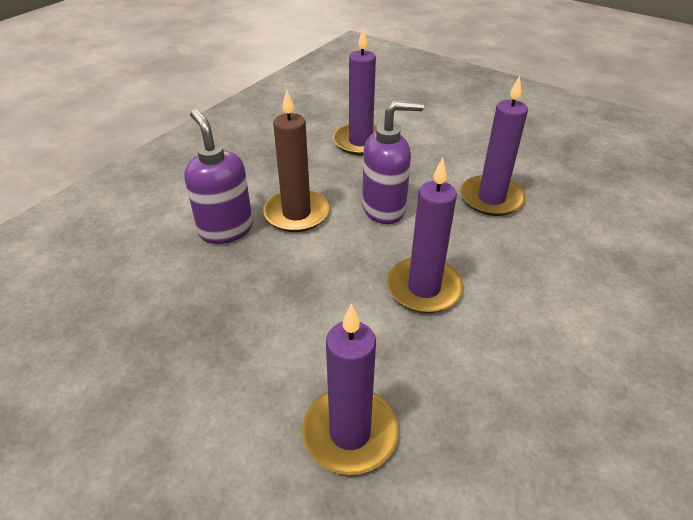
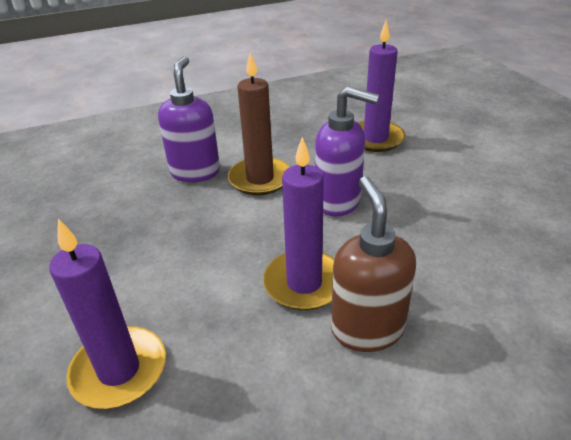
camera: 35 degrees right, 5 degrees down
purple candle [460,76,528,216] -> none
none -> brown soap dispenser [331,176,416,352]

